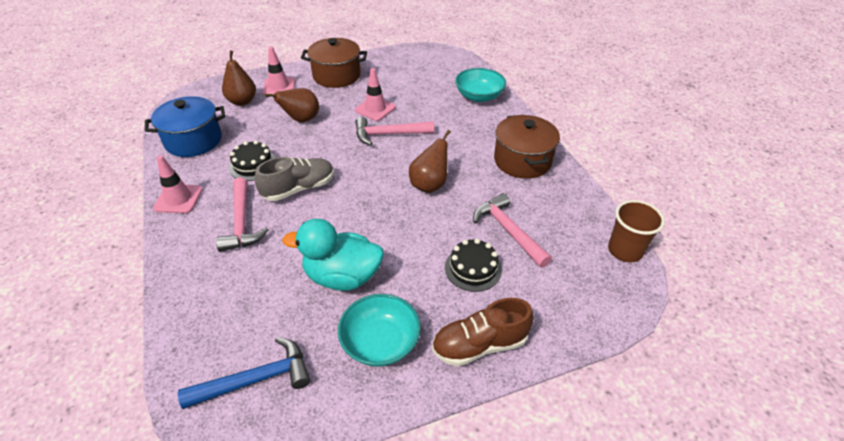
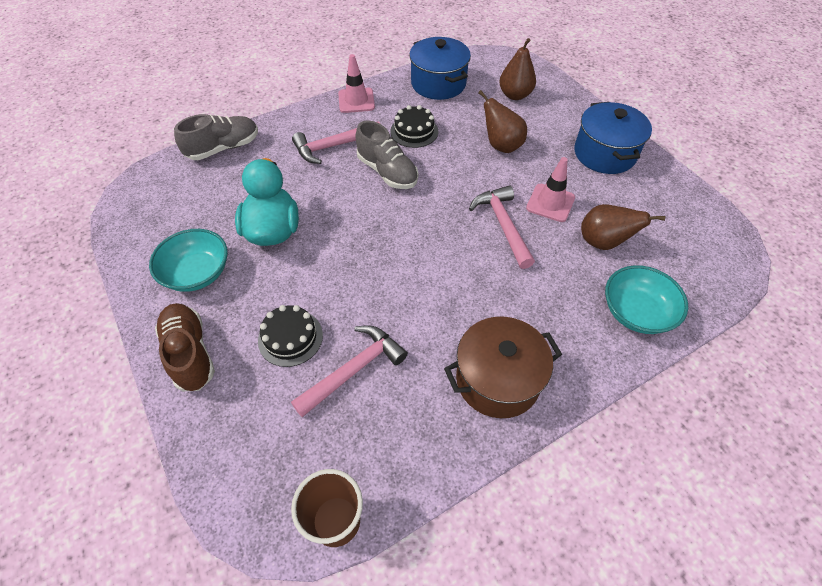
camera: 80 degrees right, 10 degrees up
blue hammer [178,337,310,409] -> none
pink traffic cone [262,47,295,95] -> none
brown pot [301,38,367,88] -> blue pot [574,102,652,174]
brown pear [409,130,451,193] -> brown pear moved to [581,204,666,250]
none -> grey shoe [174,114,258,160]

